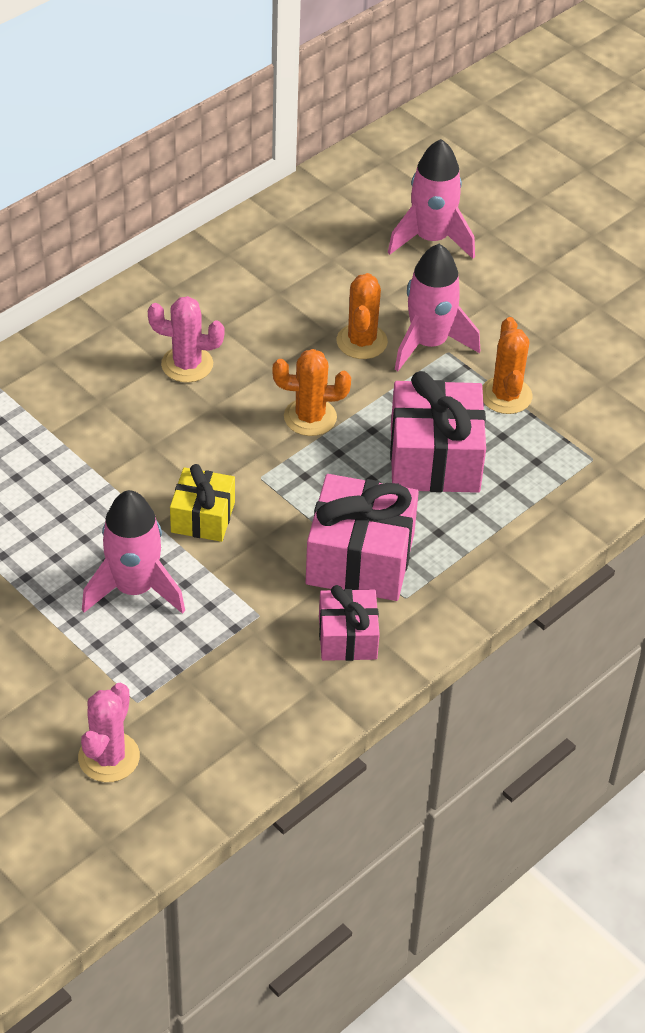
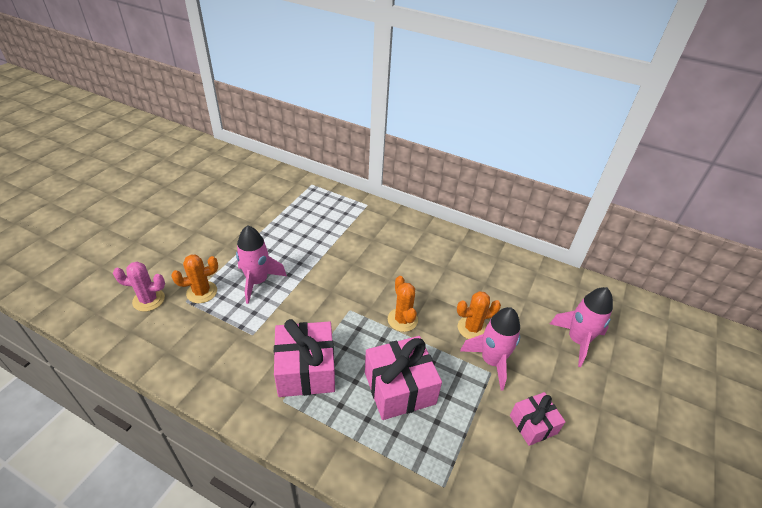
camera: 70 degrees right, 5 degrees down
pink cactus [148,296,225,383] -> none
yellow gift [170,464,235,542] -> none
pink gift [319,585,380,661] -> pink gift moved to [510,392,566,446]
orange cactus [482,317,532,414] -> orange cactus moved to [171,254,218,303]

